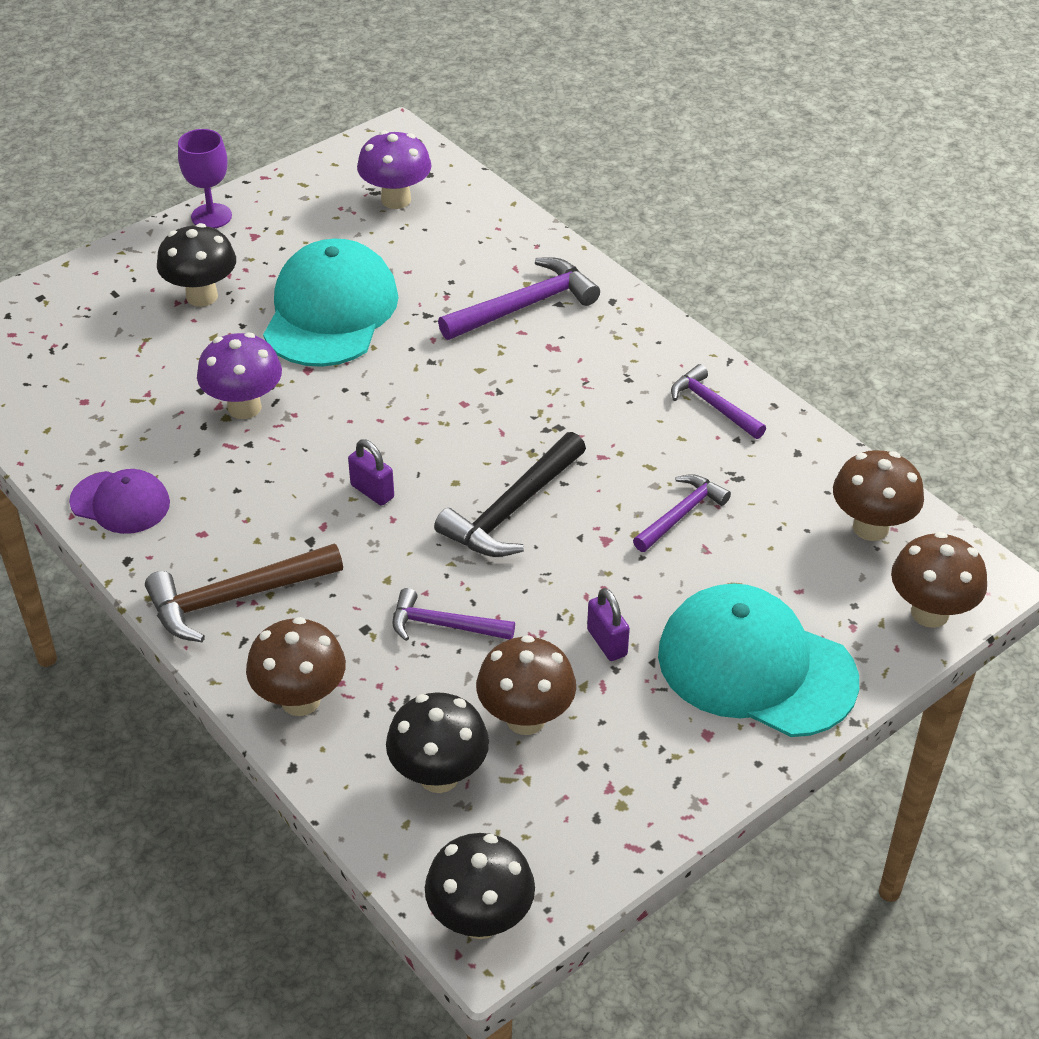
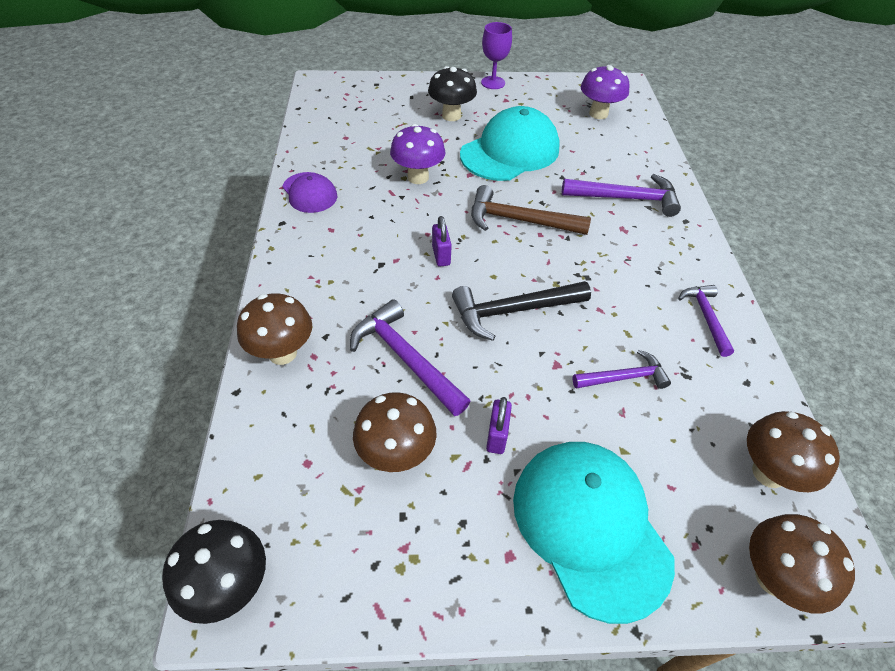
camera: 35 degrees right, 5 degrees up
brown hammer [145,543,343,642] -> brown hammer moved to [471,185,591,235]
black mushroom [386,692,489,793] -> none
purple hammer [392,588,515,641] -> purple hammer [350,299,470,416], size x1.58

